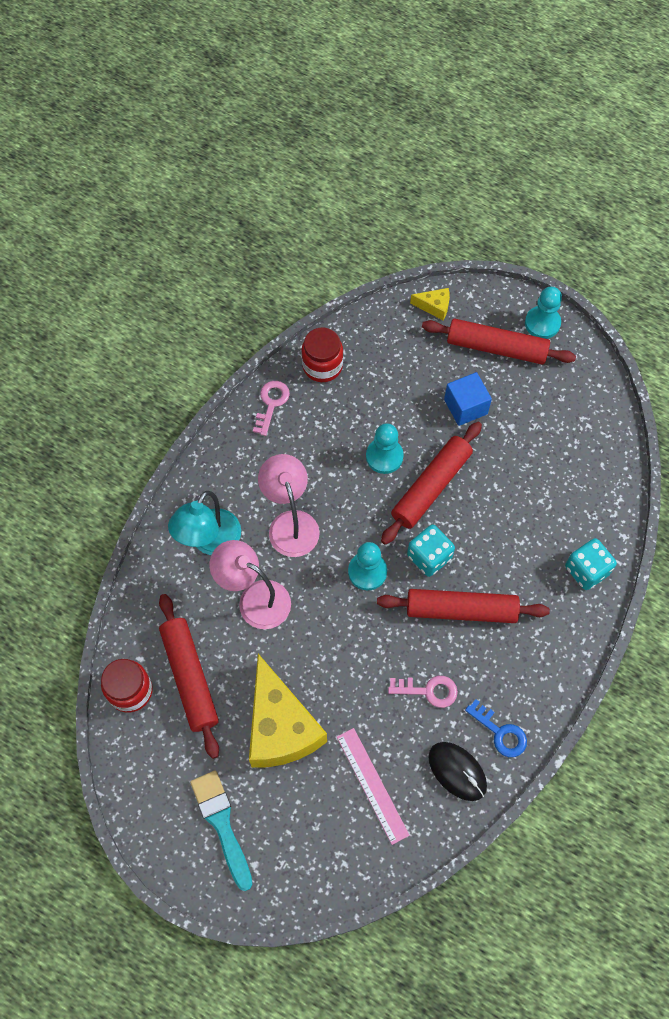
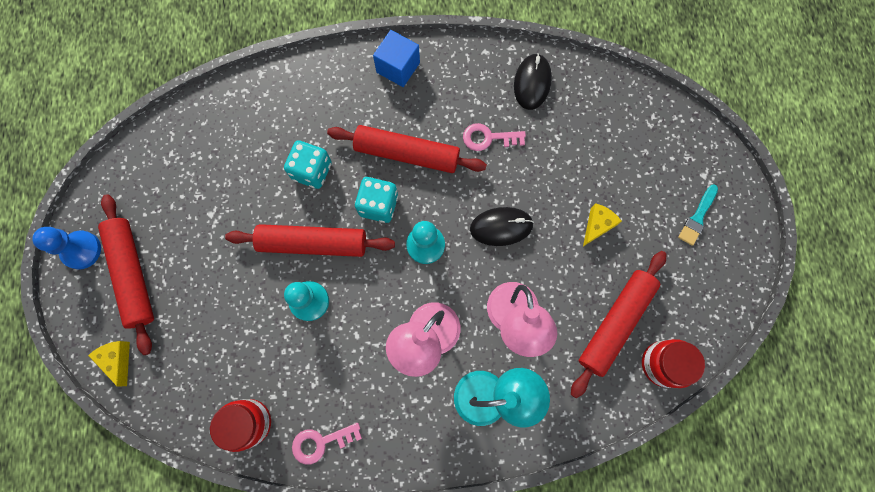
camera: 125 degrees left, 10 degrees up
turquoise brush [190,770,253,891] -> turquoise brush [678,184,718,246], size x0.64
yellow cheese [249,654,327,768] -> yellow cheese [583,203,622,246], size x0.42
pink ruler [337,728,410,845] -> none
red rolling pin [377,589,550,623] -> red rolling pin turned 45 degrees counterclockwise [327,125,487,173]
pink key [388,676,458,708] -> pink key turned 60 degrees counterclockwise [463,123,526,151]
blue cube [444,372,492,426] -> blue cube moved to [373,30,420,87]
blue key [465,699,527,757] -> none
turquoise pawn [525,287,562,339] -> blue pawn [32,227,101,269]
turquoise dice [565,538,617,590] -> turquoise dice moved to [284,140,332,189]
none -> black mouse [470,207,534,246]

